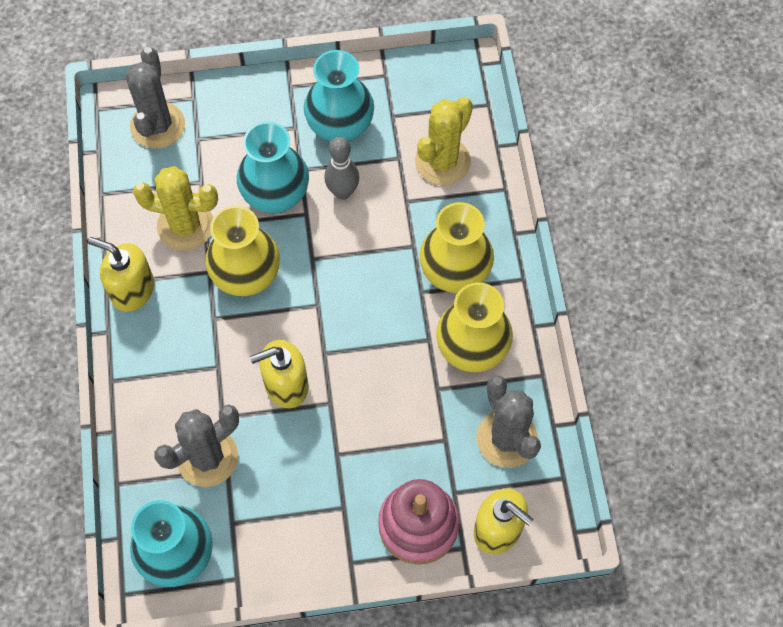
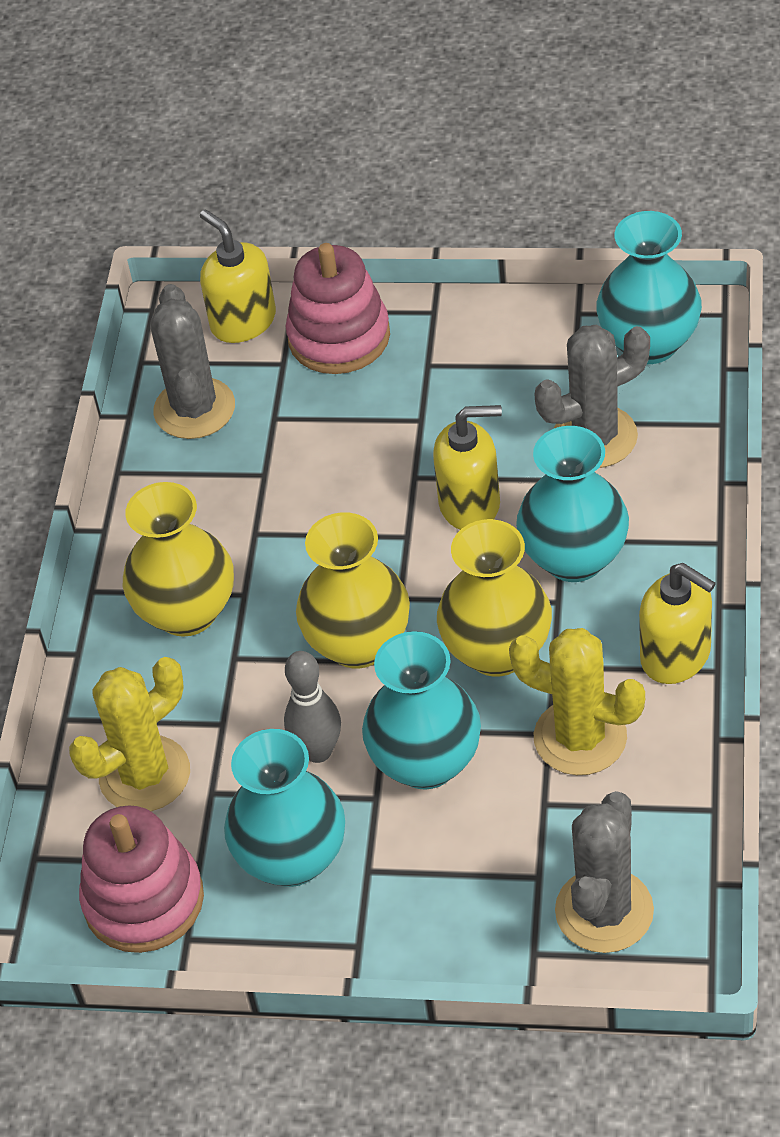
camera: 160 degrees left, 15 degrees down
yellow vase [436,282,513,372] -> yellow vase moved to [296,512,410,669]
none -> pink stacking toy [79,805,204,953]
none -> turquoise vase [516,426,629,582]

